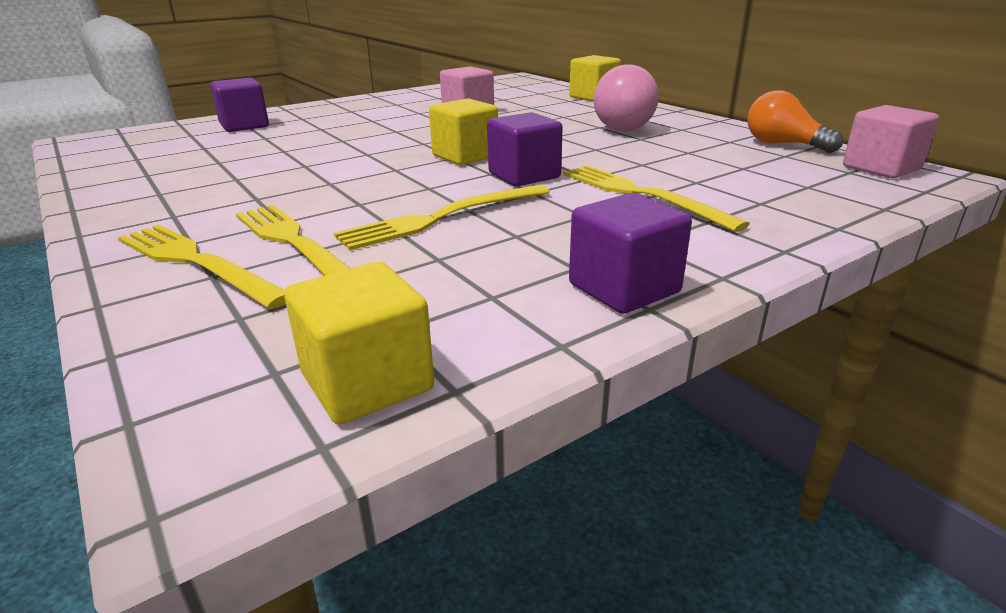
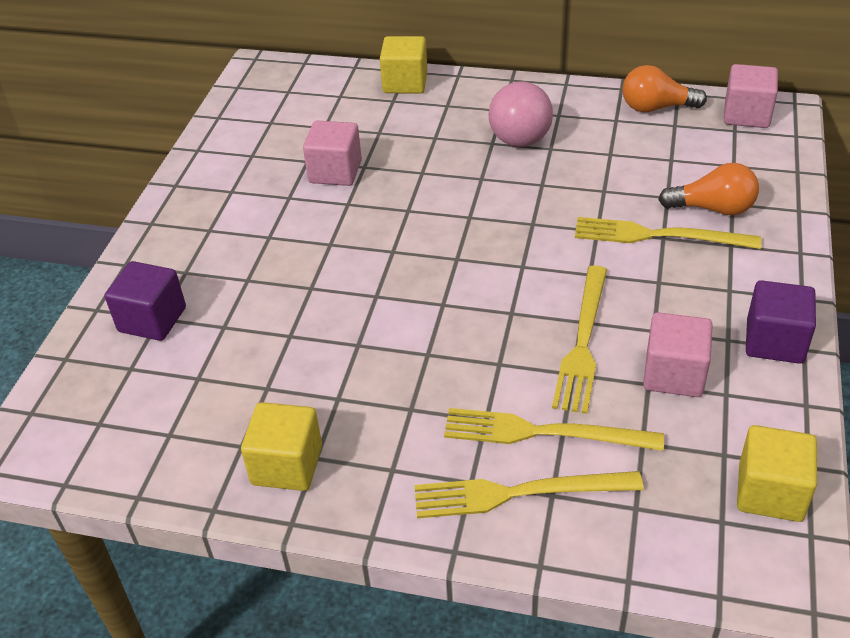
camera: 40 degrees left, 15 degrees up
yellow cube [429,98,498,165] -> yellow cube moved to [241,402,322,491]
purple cube [487,112,563,186] -> none
none -> pink cube [643,312,713,397]
none -> orange light bulb [658,163,759,215]

